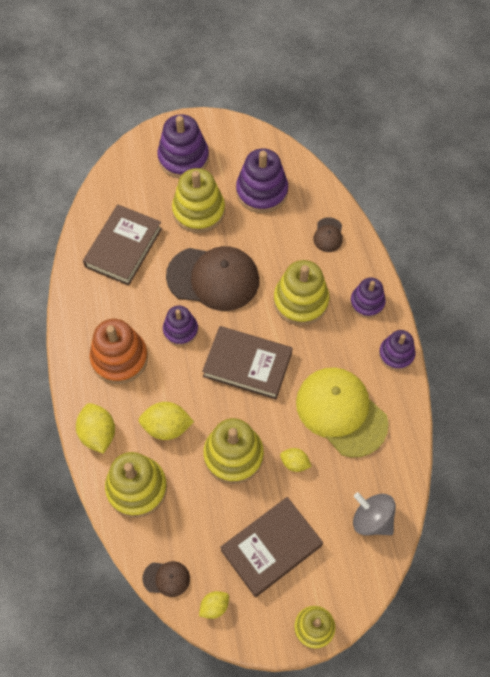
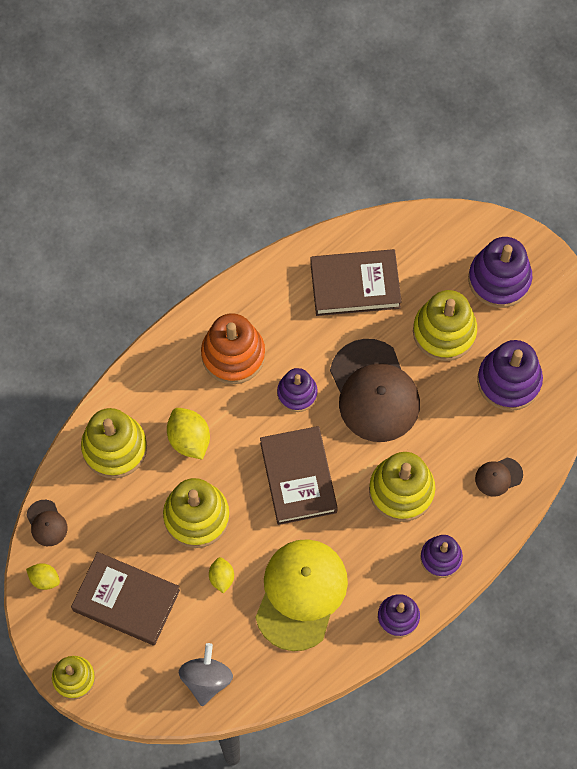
camera: 60 degrees right, 5 degrees up
yellow lemon [76,403,115,454] -> none

